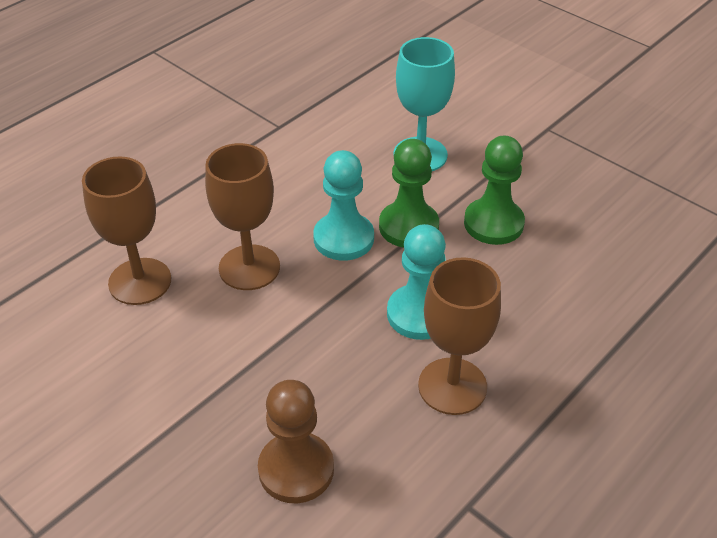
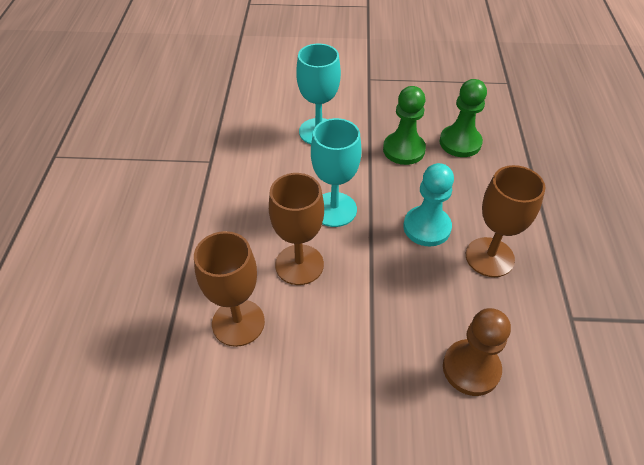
camera: 40 degrees left, 5 degrees up
turquoise pawn [313,150,374,261] -> turquoise goblet [311,118,361,227]
green pawn [379,139,439,248] -> green pawn moved to [440,79,487,157]

